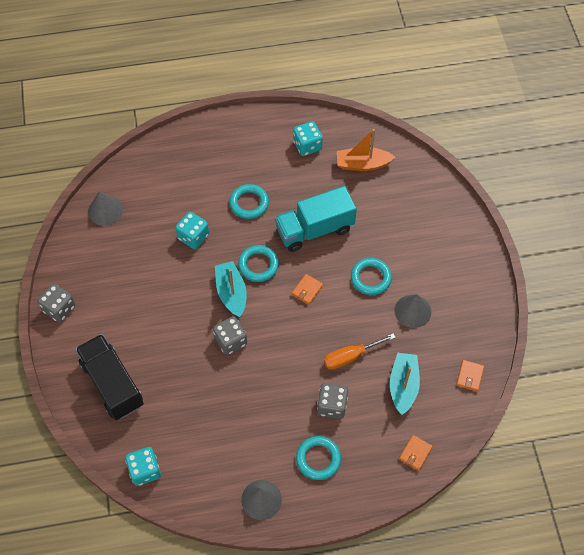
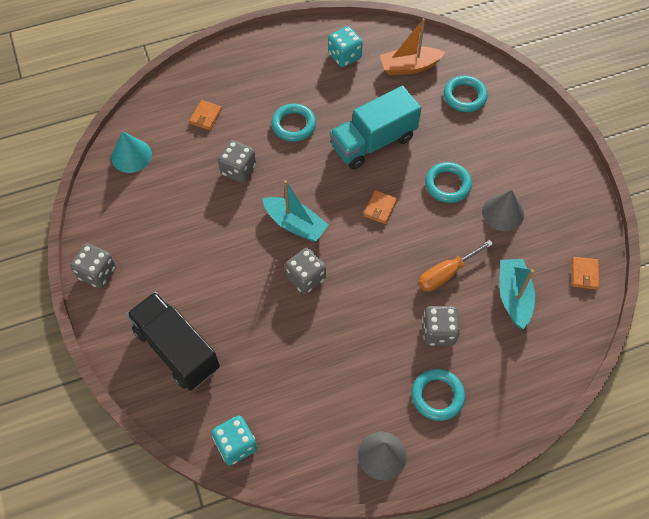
camera: 10 degrees left, 0 degrees up
grey cone [88,191,123,226] -> turquoise cone [111,131,152,173]
turquoise dice [175,212,209,249] -> grey dice [218,140,256,183]
turquoise boat [215,261,247,317] -> turquoise boat turned 150 degrees clockwise [262,180,328,242]
turquoise ring [238,245,279,282] -> turquoise ring moved to [444,76,488,112]
orange wallet [399,435,433,471] -> orange wallet moved to [189,100,222,130]

